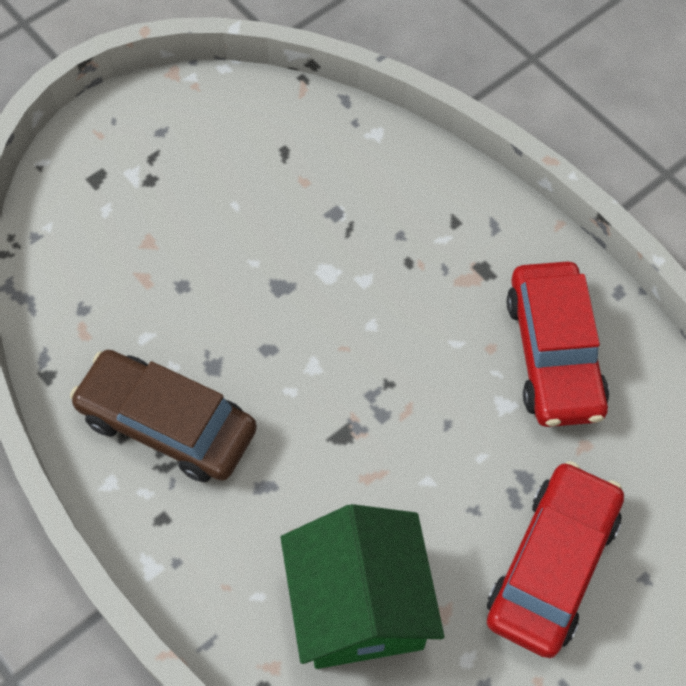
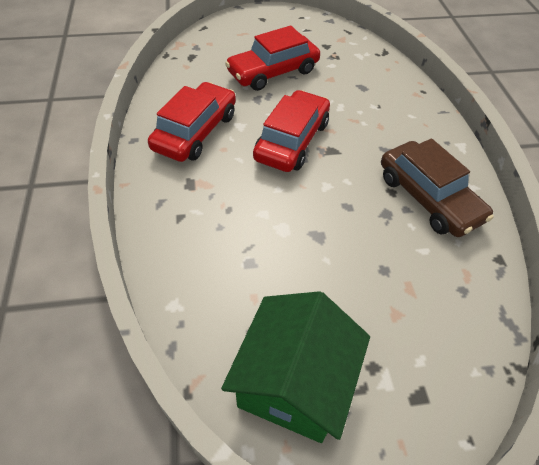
camera: 150 degrees left, 10 degrees down
green house [281,504,444,669] -> green house moved to [221,291,370,443]
none -> red car [253,90,330,172]

